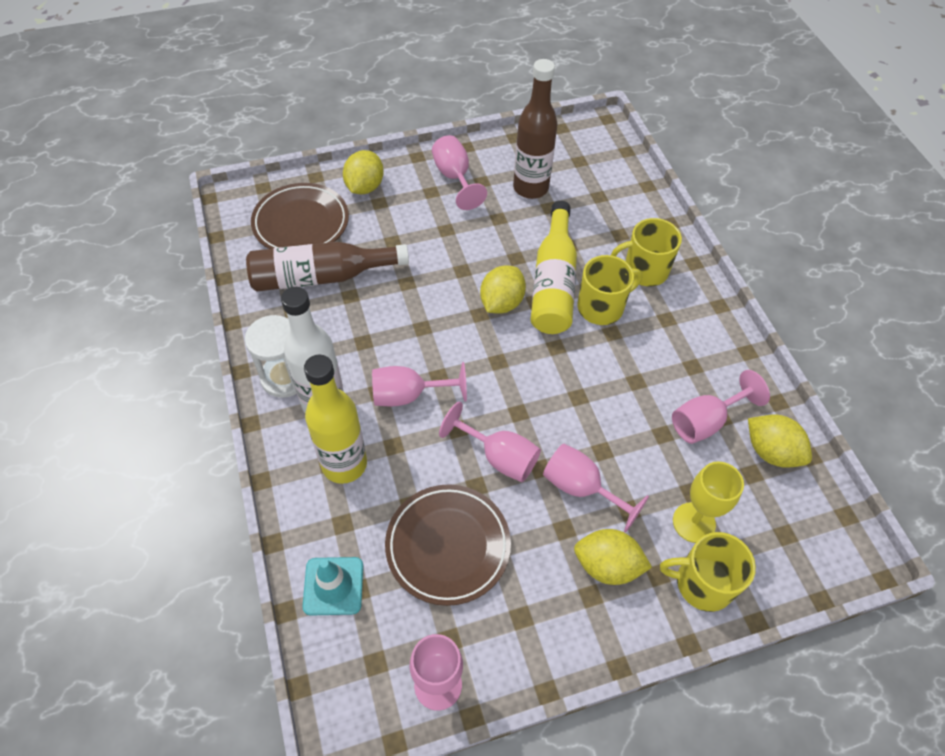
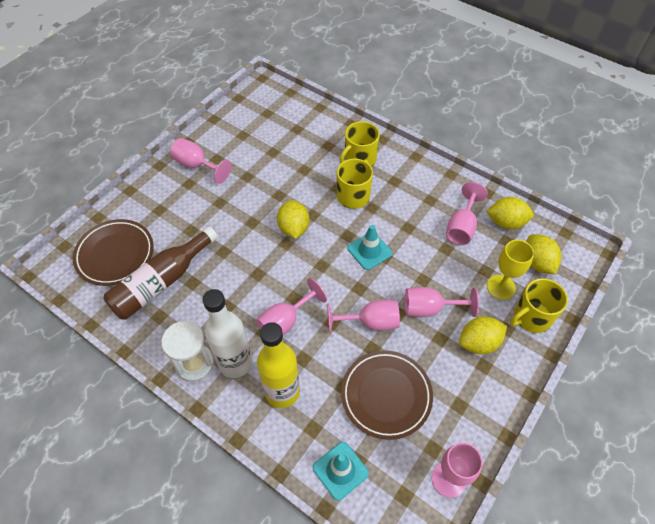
camera: 35 degrees left, 0 degrees up
yellow lemon [343,150,384,194] -> yellow lemon moved to [526,234,562,274]
brown bottle [513,59,558,199] -> none
yellow bottle [531,201,577,334] -> none
none -> turquoise traffic cone [347,225,392,270]

